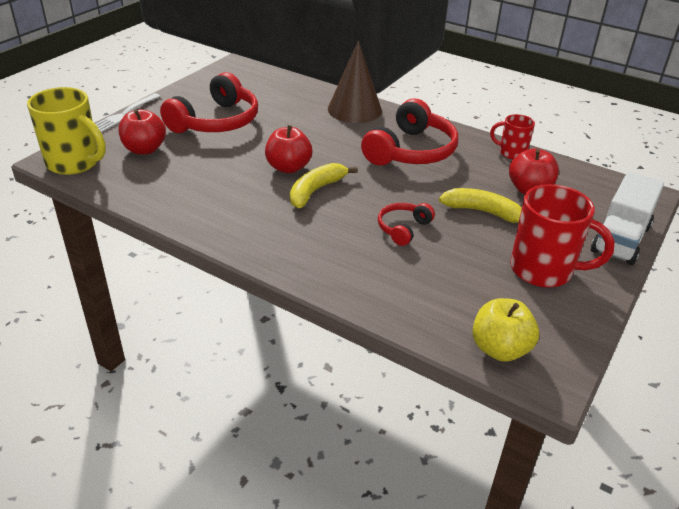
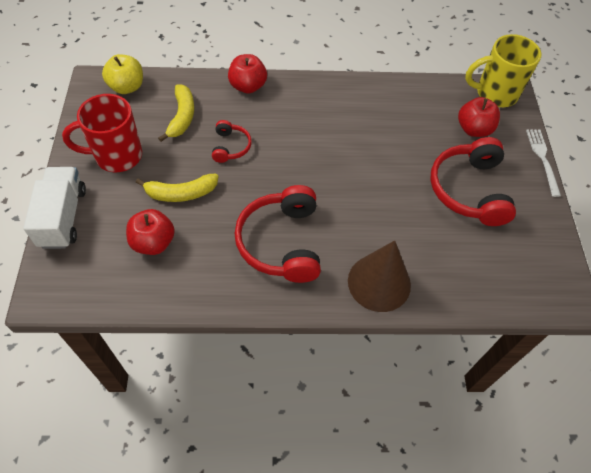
camera: 145 degrees right, 20 degrees up
red apple [265,125,312,173] -> red apple moved to [228,54,267,94]
yellow banana [290,163,358,208] -> yellow banana moved to [158,84,194,142]
red mug [490,114,535,159] -> none

